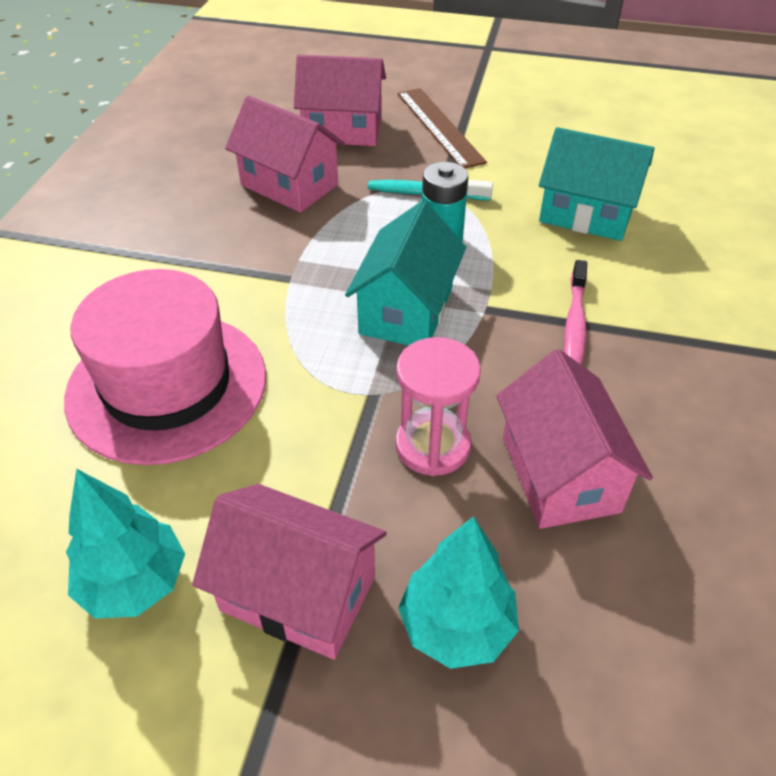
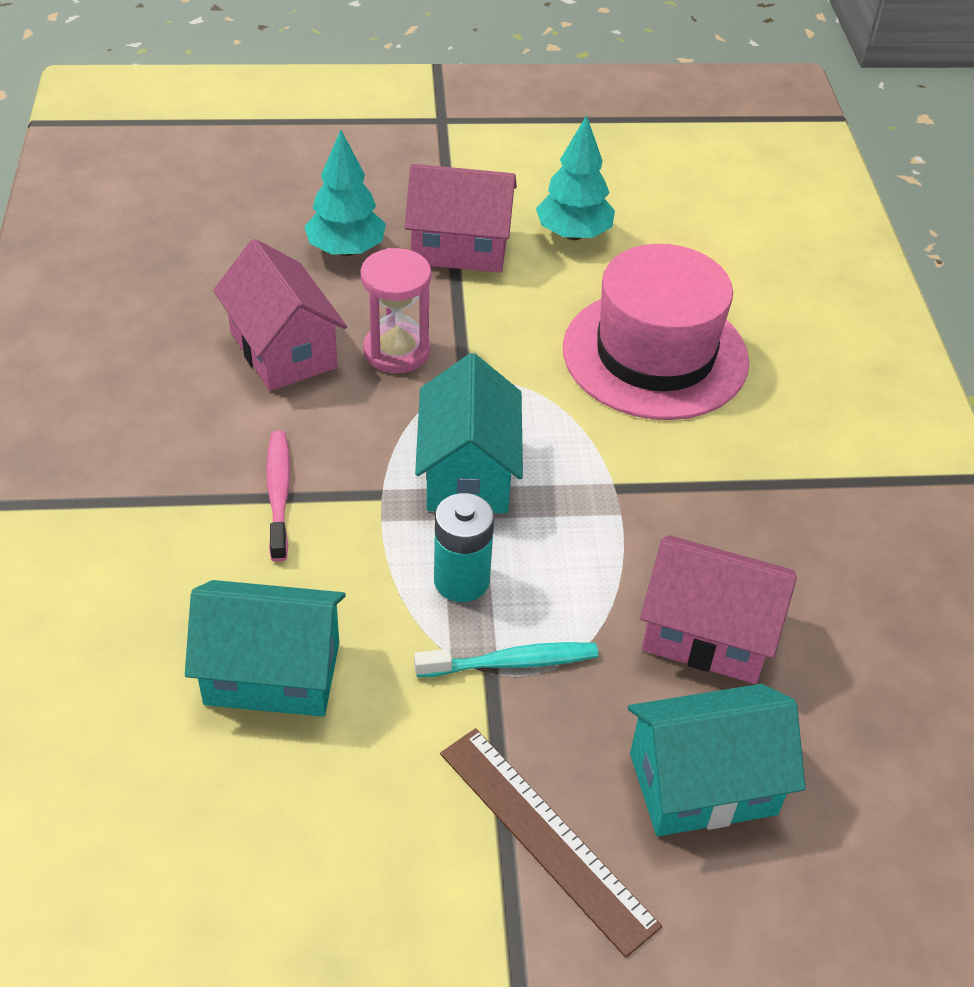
camera: 160 degrees right, 0 degrees up
pink house [294,55,386,146] -> turquoise house [628,684,805,836]

